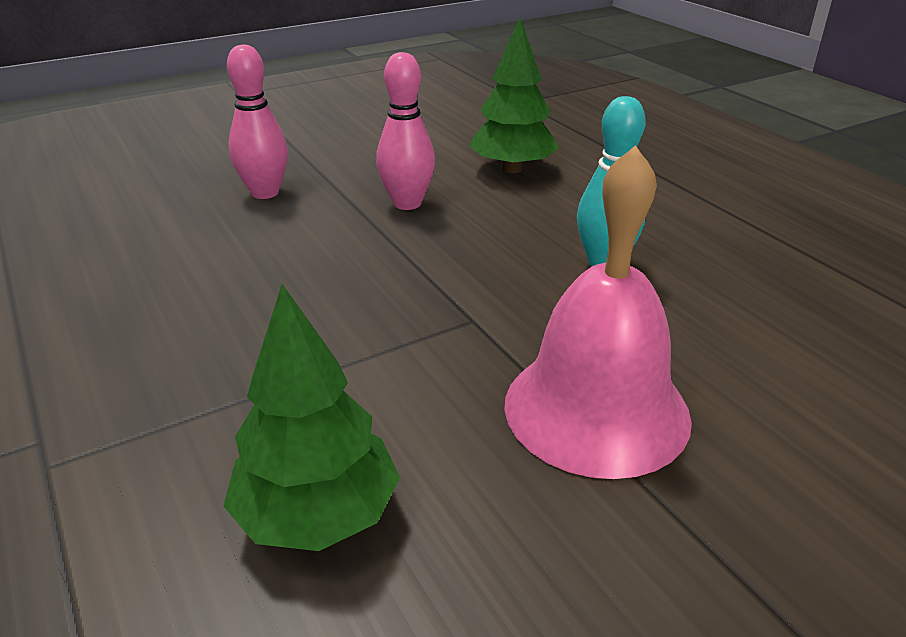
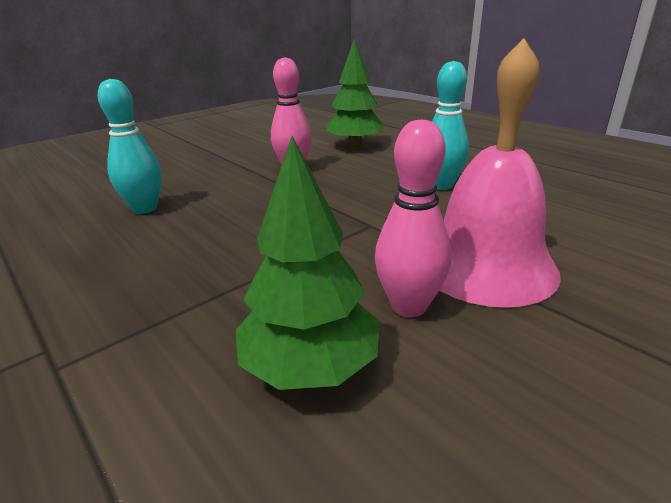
camera: 10 degrees left, 5 degrees down
pink bowling pin [227,45,288,199] -> pink bowling pin moved to [375,120,451,317]
none -> turquoise bowling pin [98,79,162,214]

